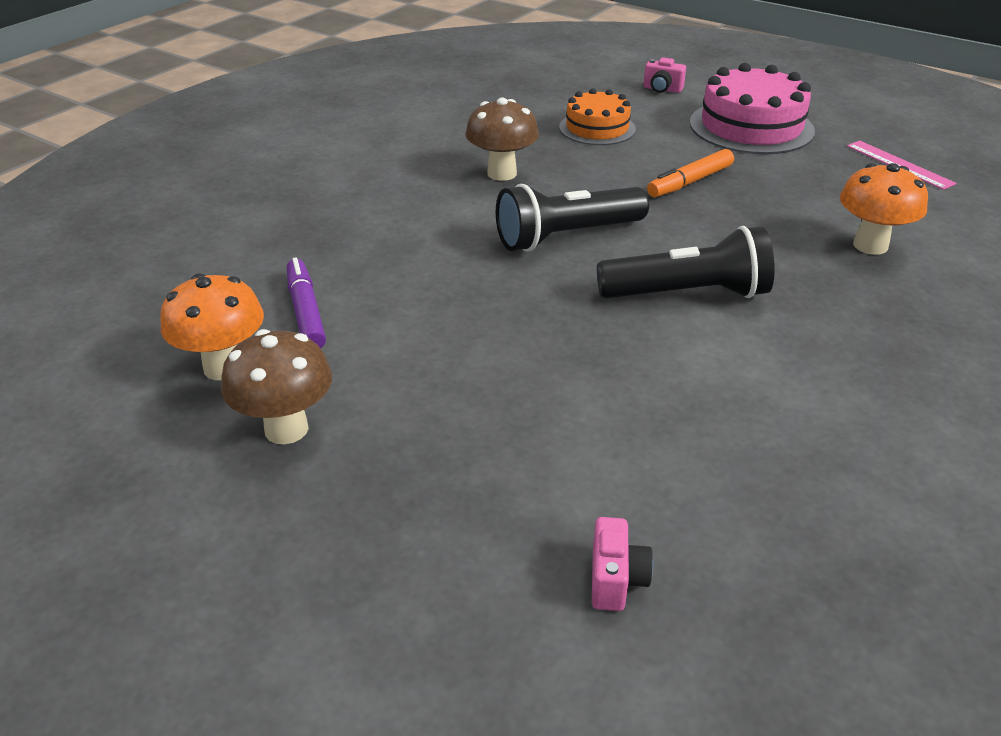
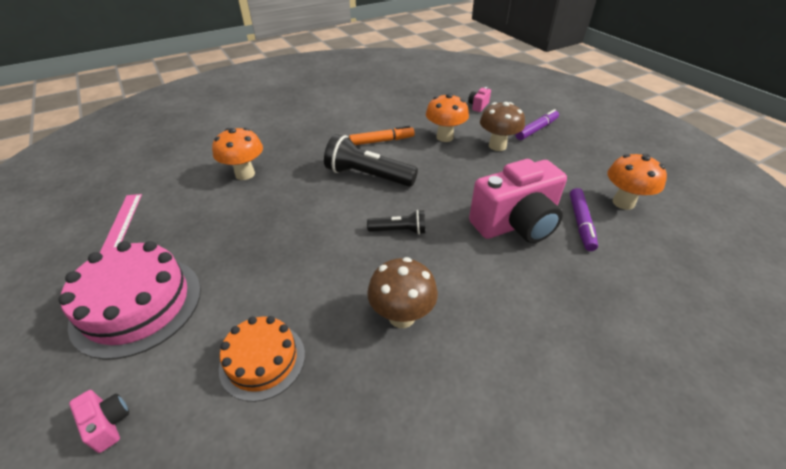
camera: 155 degrees left, 5 degrees up
brown mushroom [221,329,332,444] -> brown mushroom moved to [480,102,525,151]
black flashlight [496,184,649,252] -> black flashlight [367,210,425,235], size x0.56
orange marker [647,149,734,197] -> orange marker moved to [349,126,415,145]
none -> orange mushroom [426,93,469,142]
none -> pink camera [469,159,567,243]
none -> purple marker [515,109,559,140]

